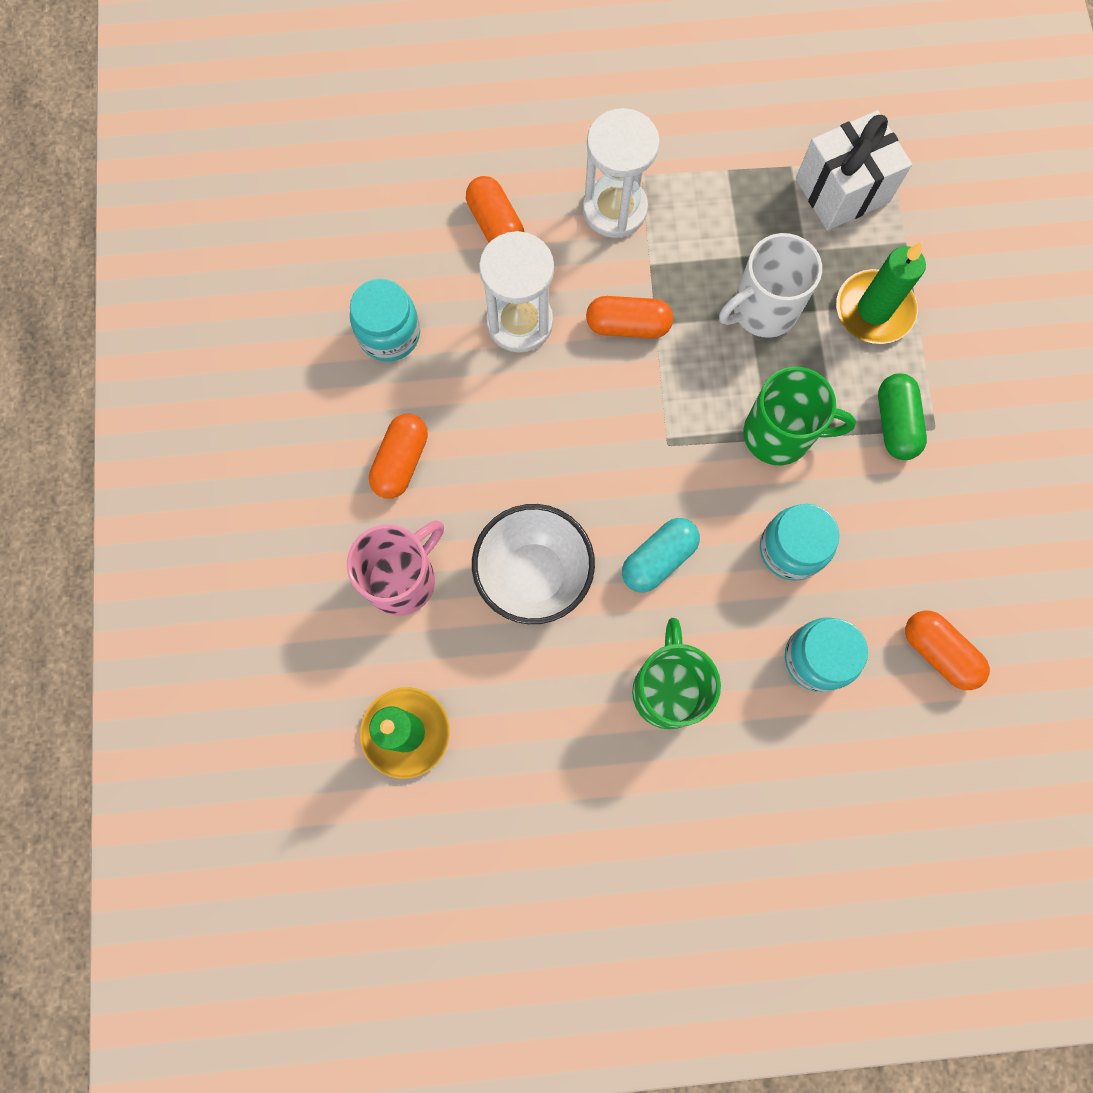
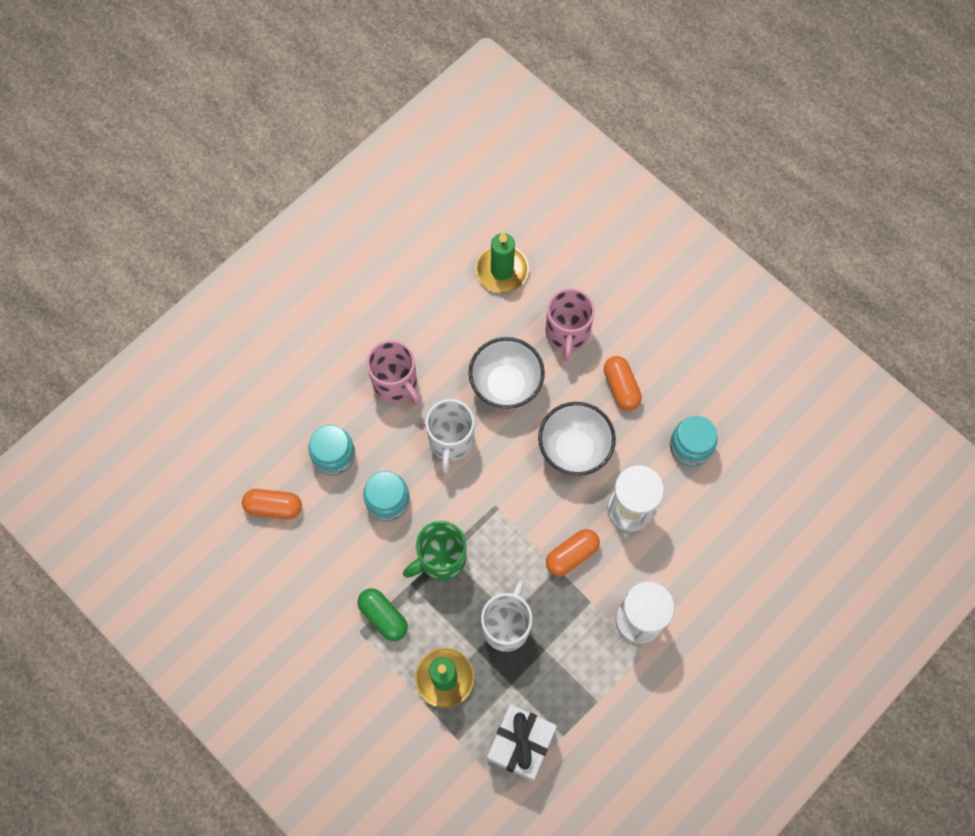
camera: 140 degrees right, 5 degrees down
orange capsule [466,176,524,243] -> none
turquoise capsule [622,518,700,593] -> white mug [426,399,474,474]
green mug [632,618,721,729] -> pink mug [367,340,421,406]
none -> white bowl [538,402,616,476]

